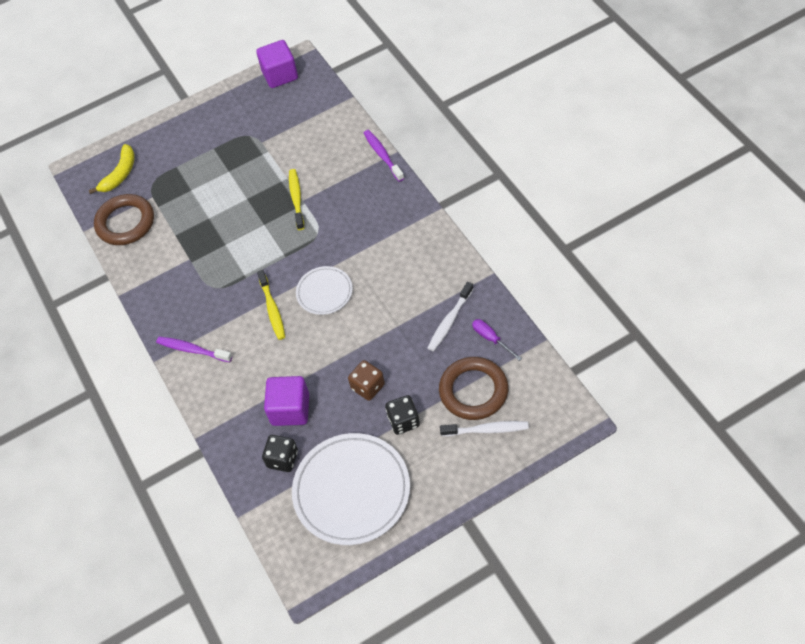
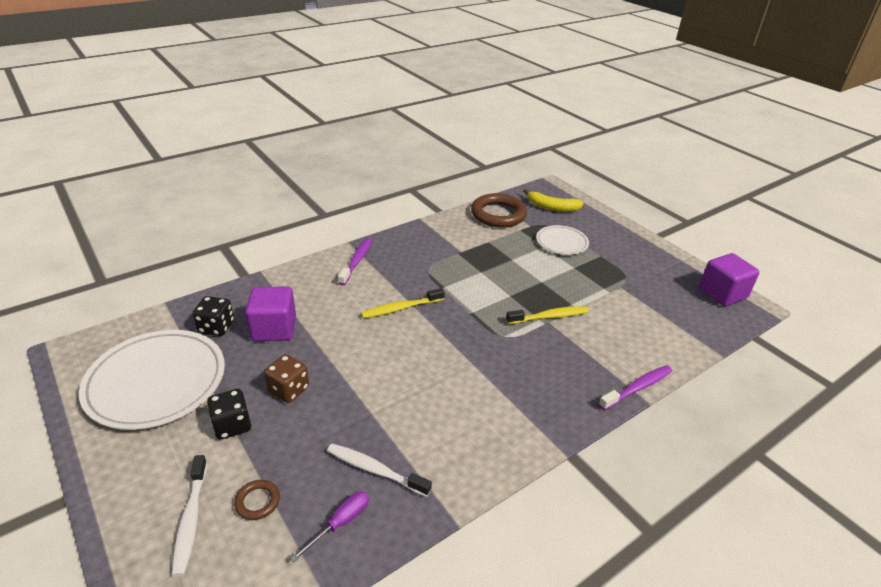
camera: 75 degrees right, 20 degrees down
white plate [296,266,353,315] -> white plate moved to [536,225,589,255]
brown ring [439,357,508,420] -> brown ring [234,480,280,520], size x0.45

